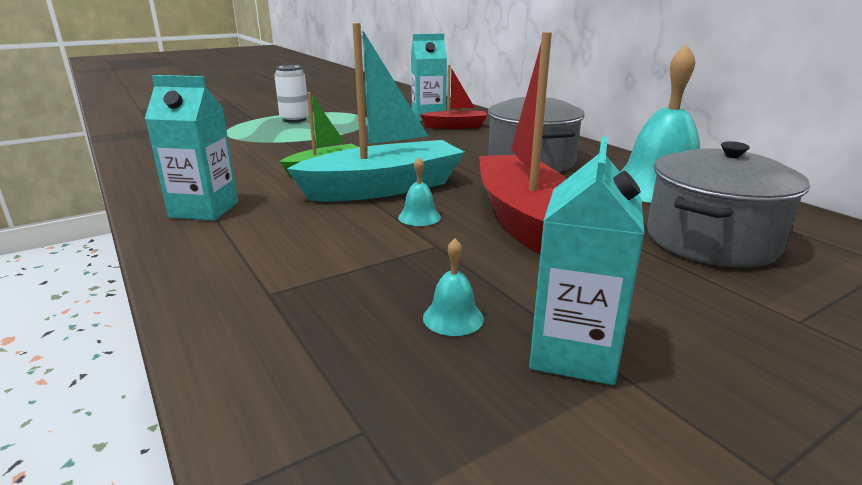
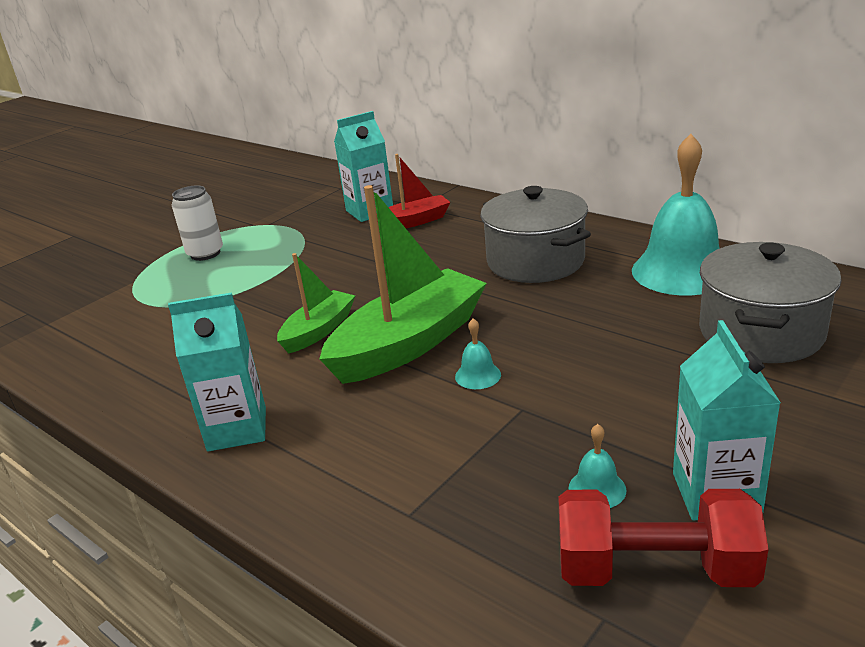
camera: 15 degrees left, 5 degrees up
turquoise boat [287,23,465,202] -> green boat [320,185,487,384]
red boat [479,32,567,254] -> none
none -> red dumbbell [558,489,768,587]

